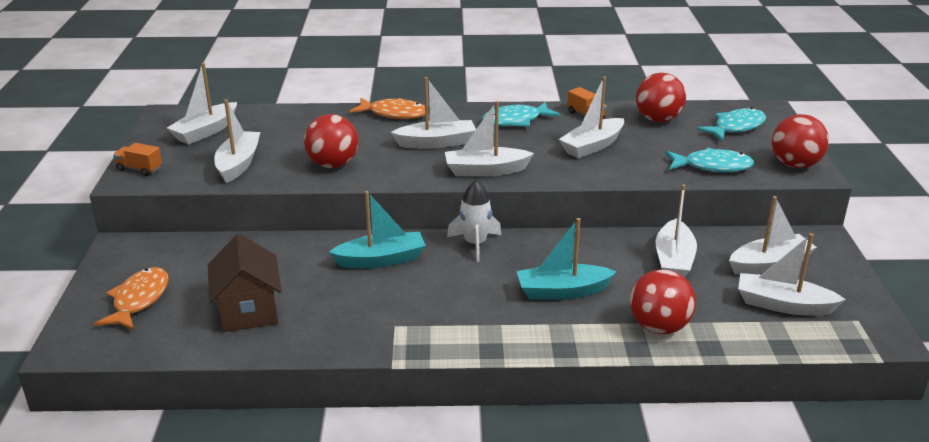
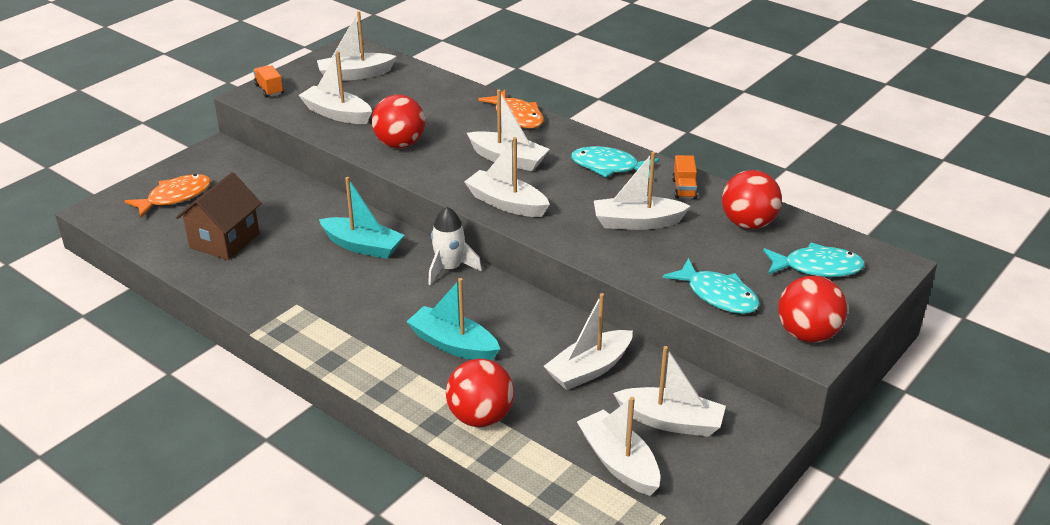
camera: 40 degrees right, 5 degrees up
white boat [214,99,260,183] -> white boat turned 105 degrees counterclockwise [299,51,372,124]

